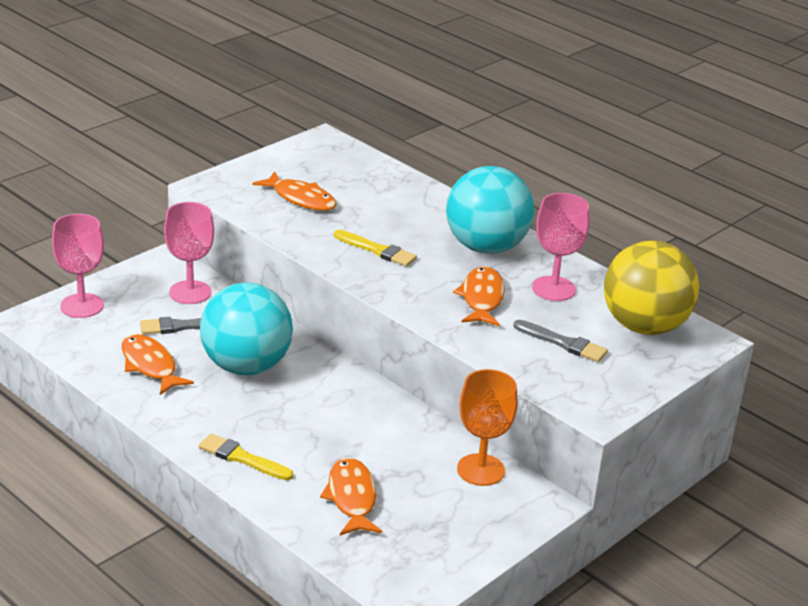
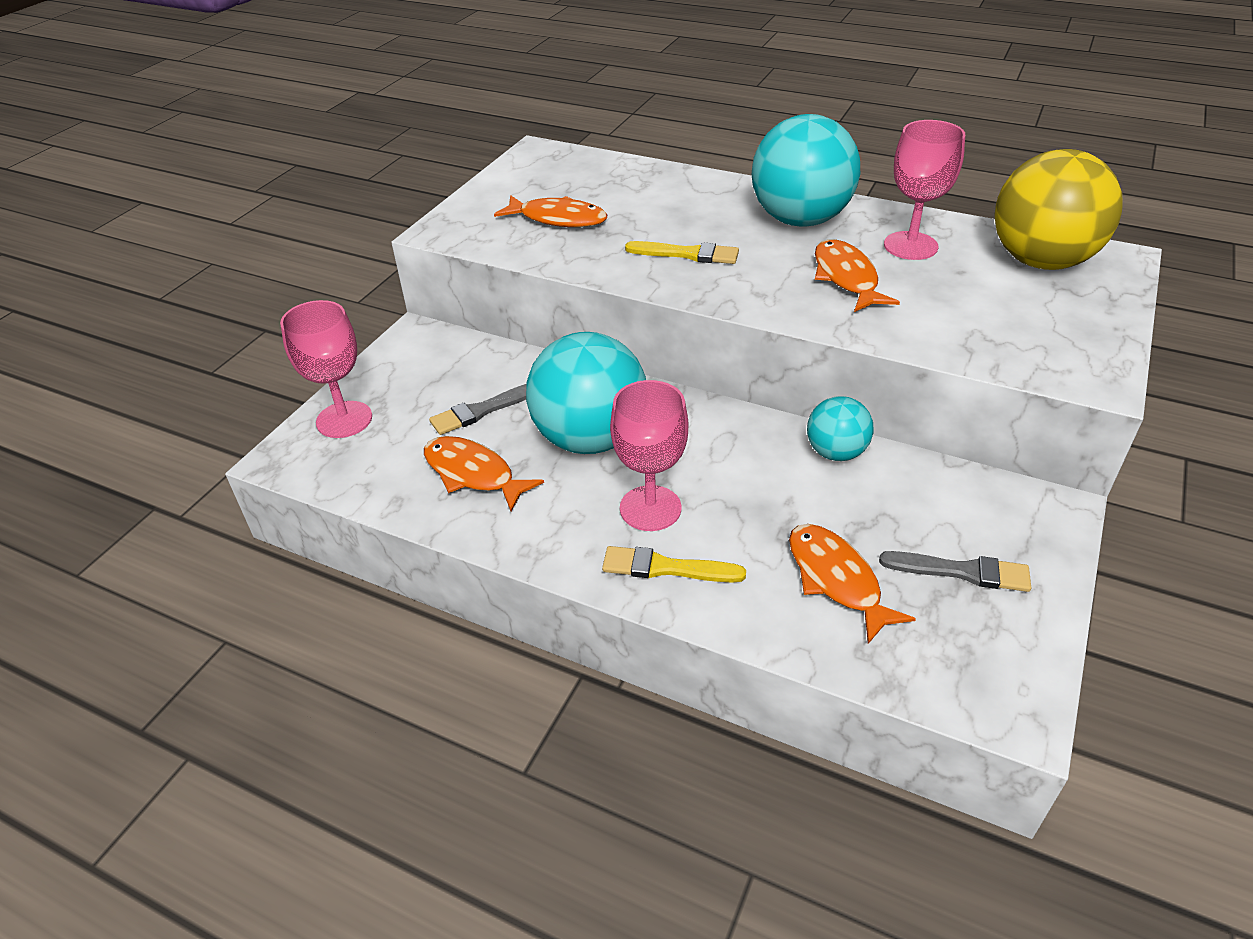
camera: 15 degrees left, 10 degrees up
pink goblet [164,202,214,304] -> pink goblet moved to [610,380,688,531]
orange goblet [457,369,518,486] -> none
grey brush [513,320,608,362] -> grey brush moved to [879,551,1031,592]
none -> turquoise ball [807,396,874,461]

